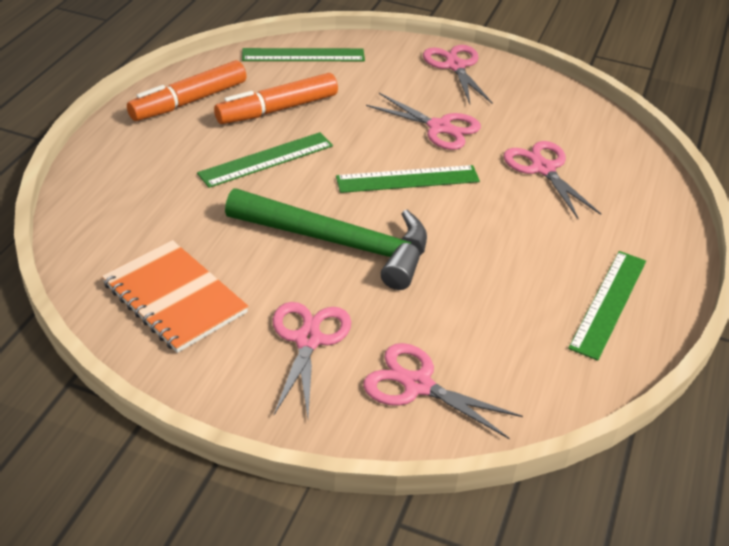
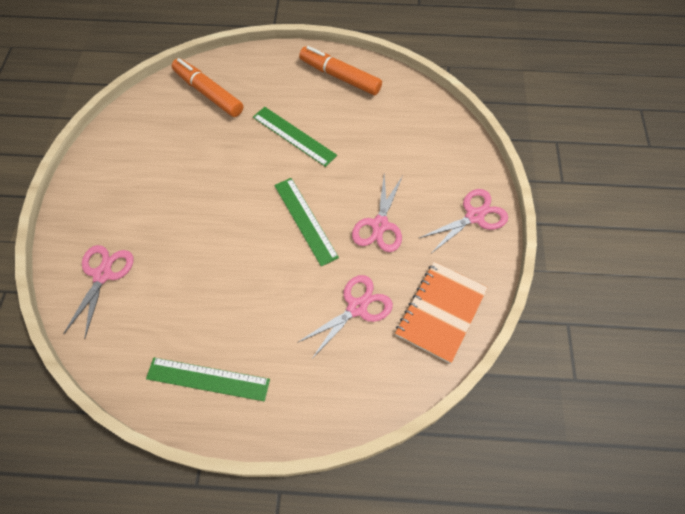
camera: 75 degrees right, 20 degrees up
orange notebook [102,240,249,353] -> orange notebook moved to [395,262,488,364]
orange marker [214,73,338,124] -> orange marker moved to [172,58,243,117]
green hammer [225,188,427,290] -> none
green ruler [242,48,365,61] -> none
pink scissors [273,302,351,417] -> none

